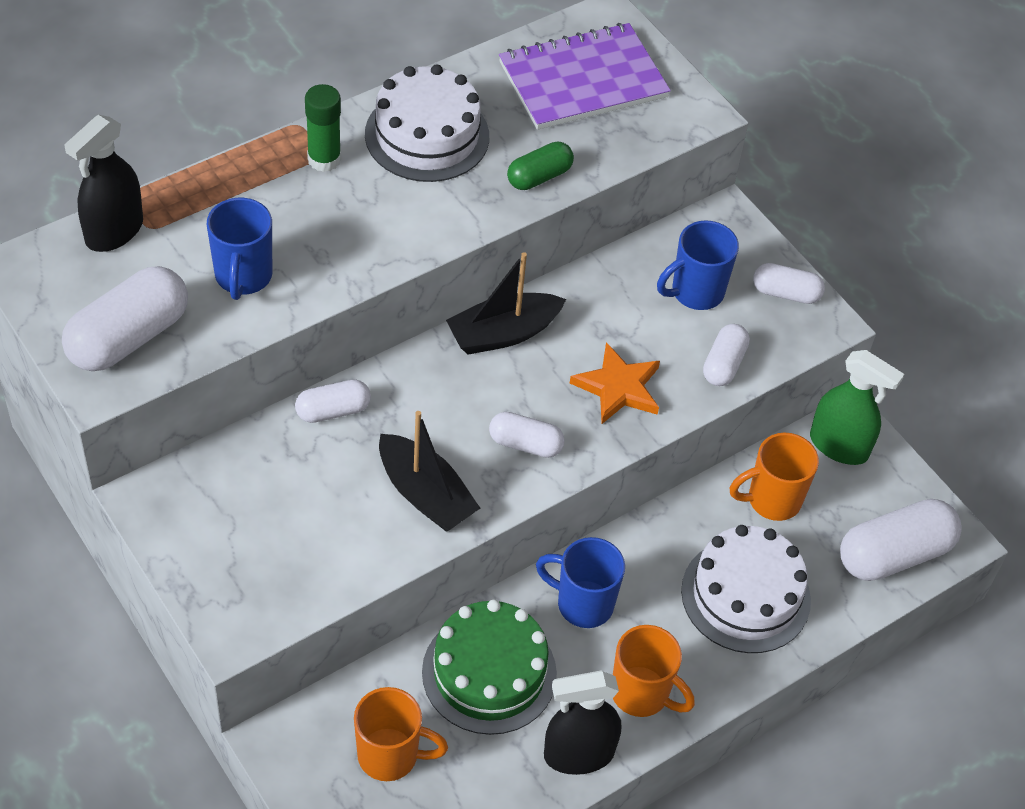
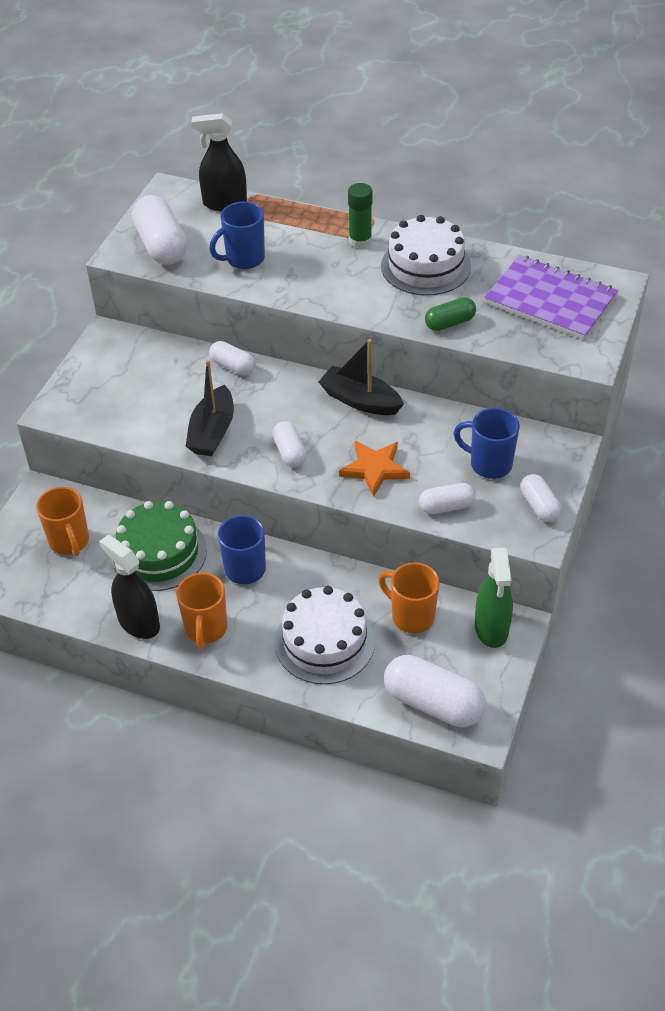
camera: 60 degrees right, 5 degrees down
white capsule [62,266,188,371] -> white capsule turned 60 degrees clockwise [132,195,187,265]
green capsule [507,142,574,190] -> green capsule turned 45 degrees counterclockwise [425,297,476,331]

